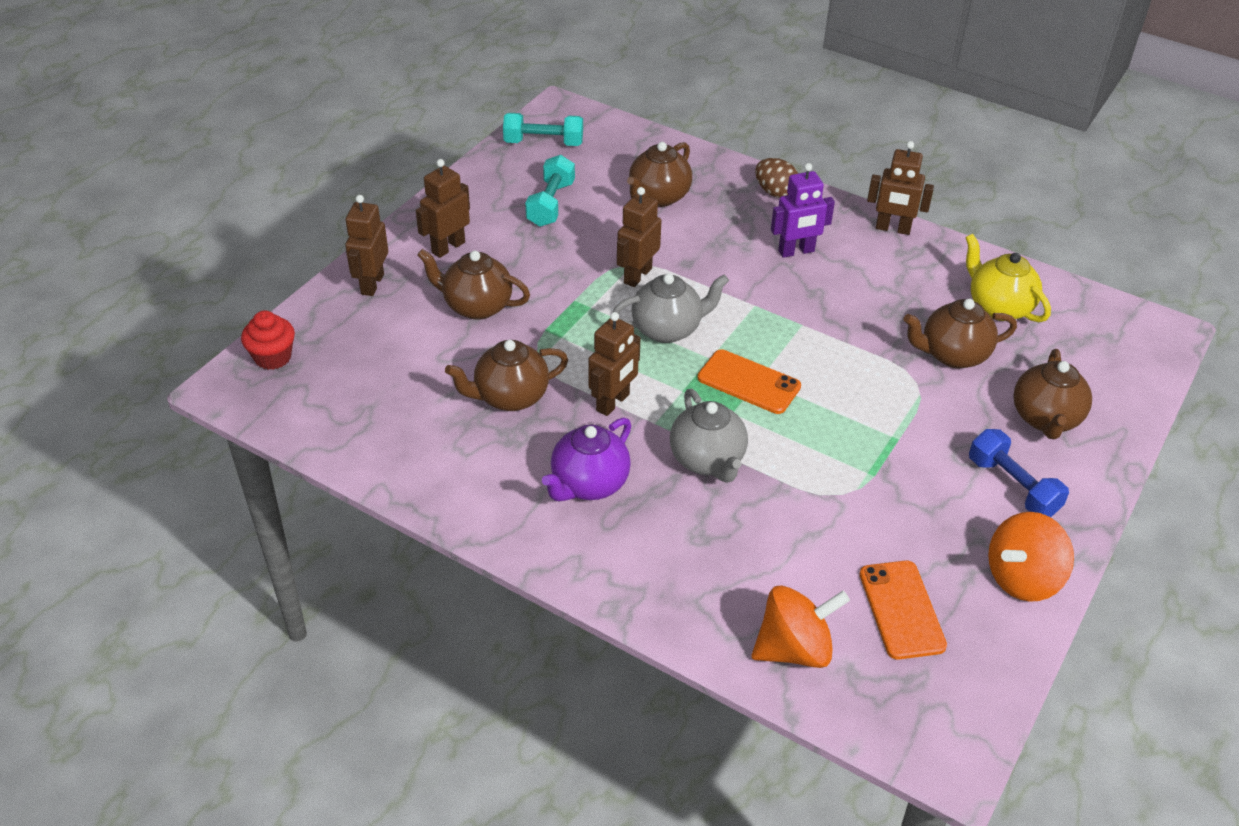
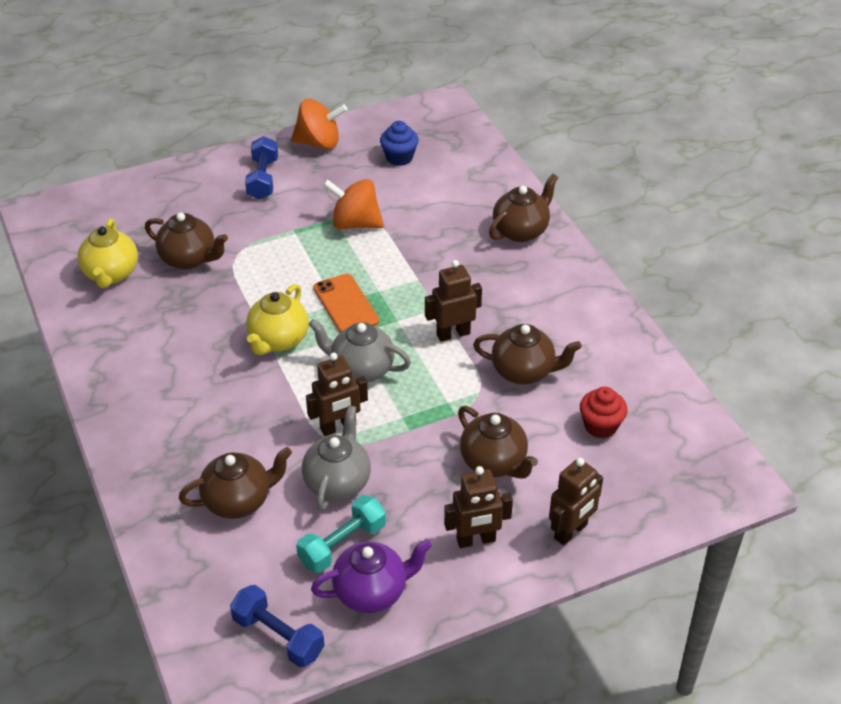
camera: 145 degrees left, 0 degrees up
red cupcake [241,311,295,370] -> red cupcake moved to [580,387,627,438]
turquoise dumbbell [503,113,583,146] -> blue dumbbell [230,585,325,667]
purple teapot [542,418,631,501] -> purple teapot moved to [311,539,432,613]
grey teapot [670,388,748,483] -> grey teapot moved to [302,405,371,511]
orange spinning top [752,585,850,668] -> orange spinning top moved to [323,179,384,229]
brown egg [755,158,798,198] -> none
purple robot [771,163,835,258] -> none
orange phone [860,561,947,659] -> blue cupcake [380,121,419,166]
brown robot [867,141,934,235] -> none
brown teapot [1013,349,1092,439] -> brown teapot moved to [489,174,558,242]
none -> yellow teapot [246,284,309,355]

